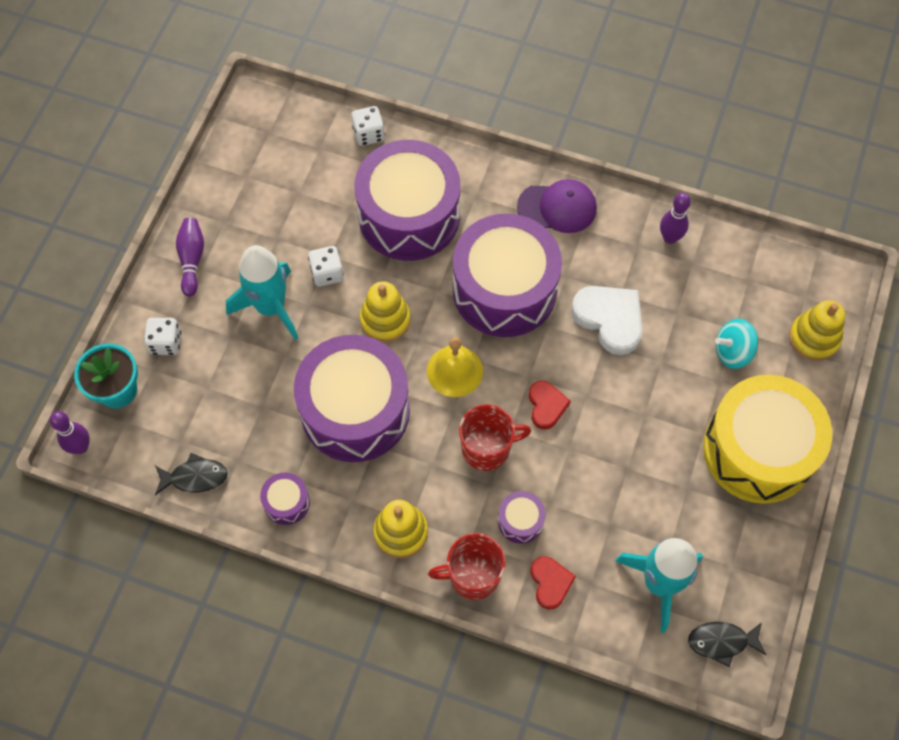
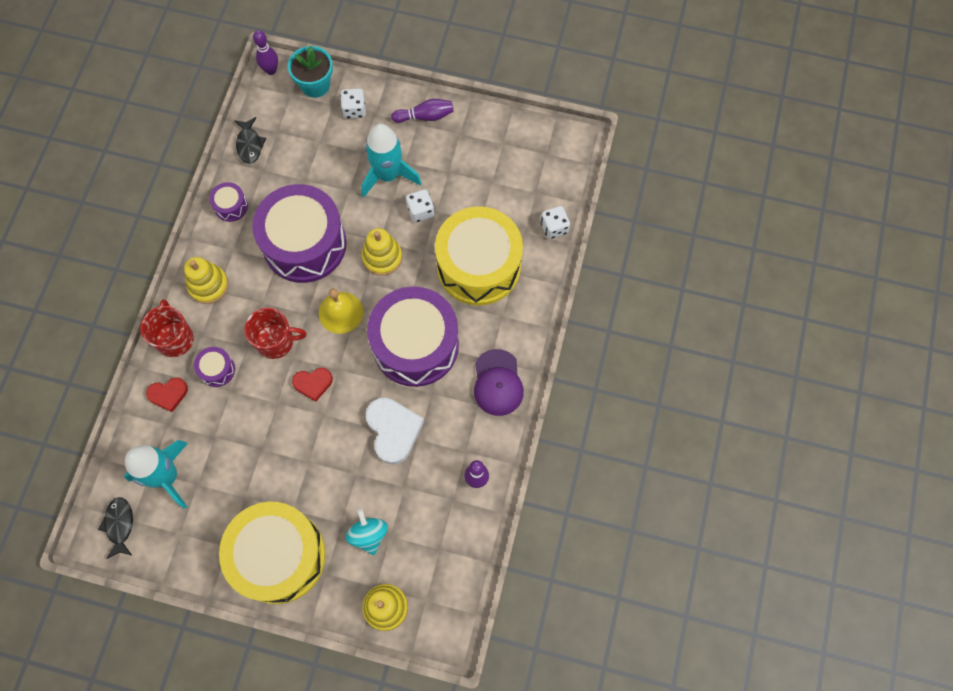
camera: 85 degrees right, 5 degrees up
purple drum [354,140,460,261] -> yellow drum [435,206,523,306]
red mug [459,404,531,471] -> red mug turned 75 degrees counterclockwise [244,308,307,359]
white heart [571,286,643,355] -> white heart turned 60 degrees counterclockwise [366,398,424,465]

